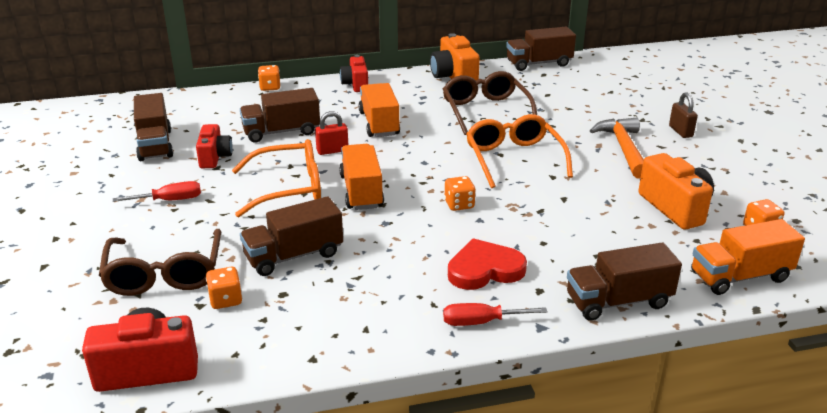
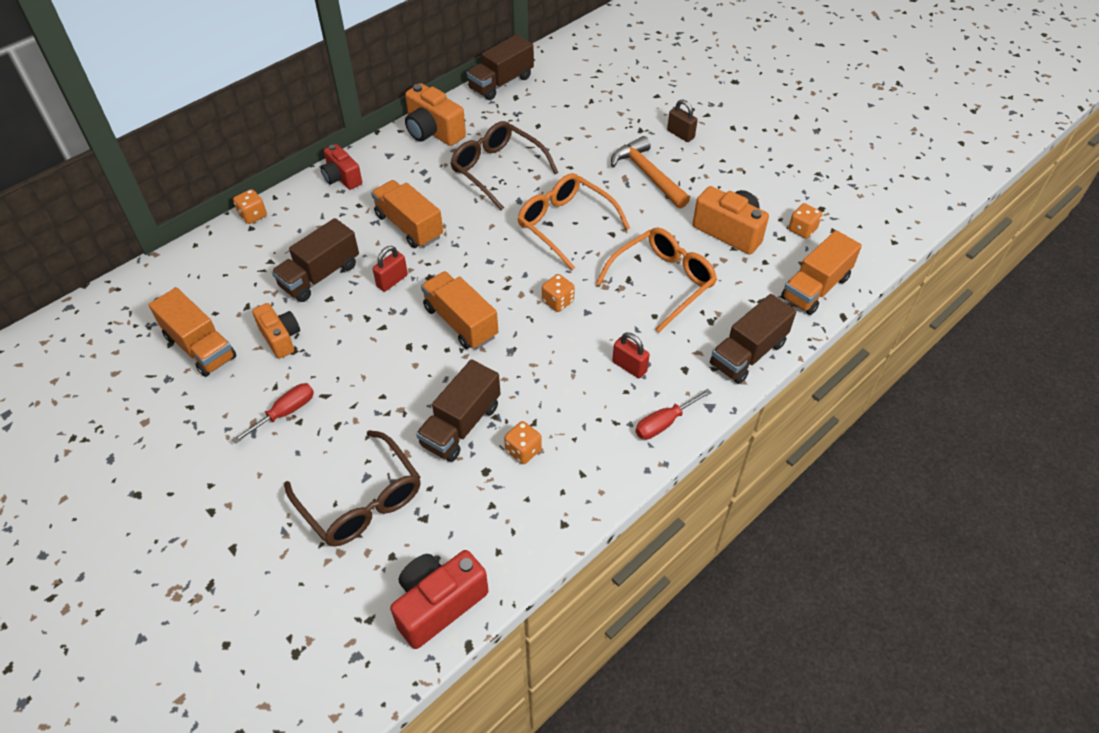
camera: 30 degrees left, 20 degrees up
brown truck [134,93,173,161] -> orange truck [149,287,237,377]
red camera [196,124,233,168] -> orange camera [252,303,300,359]
orange dice [206,267,242,309] -> orange dice moved to [504,421,542,464]
orange glasses [232,139,321,217] -> orange glasses moved to [596,228,717,333]
red heart [448,238,527,290] -> red padlock [612,332,650,378]

